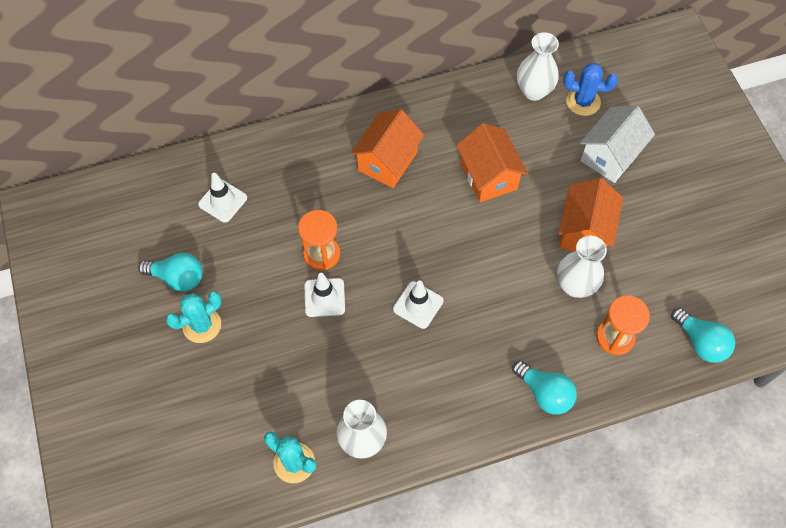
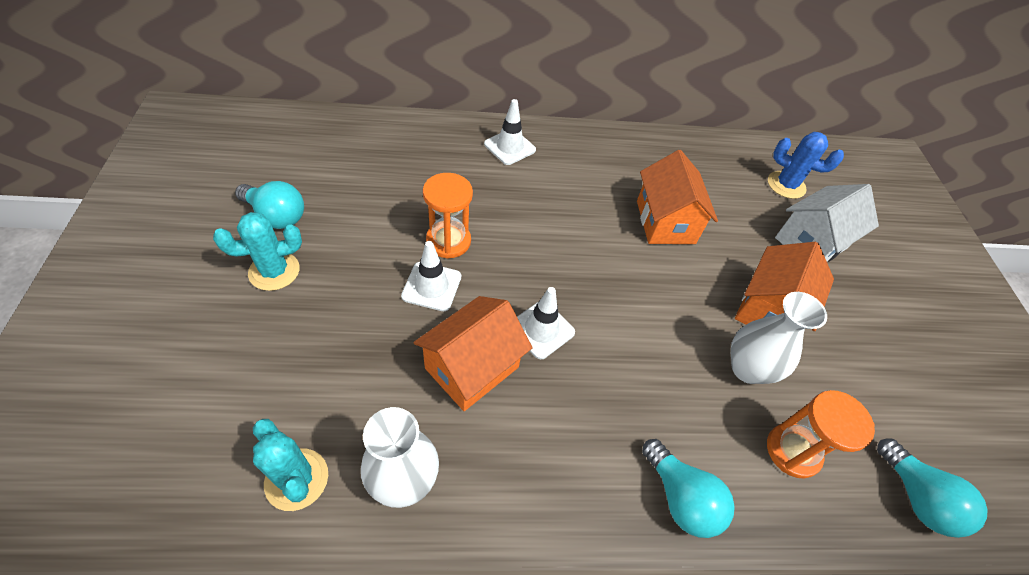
camera: 10 degrees right, 10 degrees down
white traffic cone [198,173,247,223] -> white traffic cone moved to [484,99,536,165]
orange house [351,109,424,188] -> orange house moved to [413,296,532,411]
white vase [517,32,559,101] -> none

